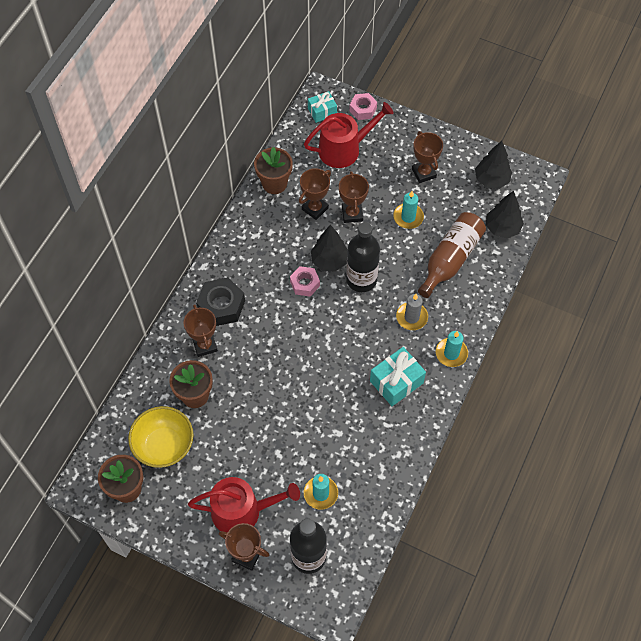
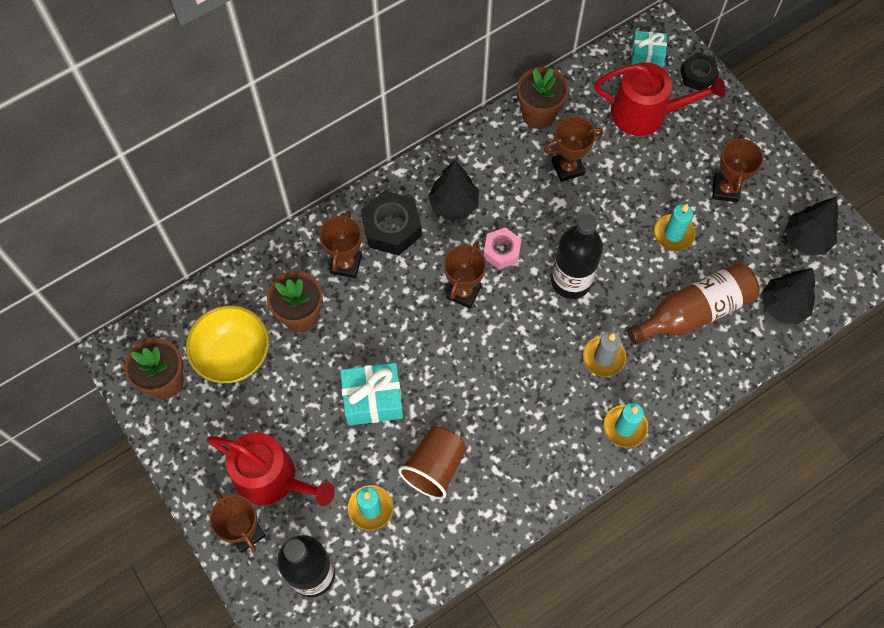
camera: 30 degrees right, 5 degrees up
black tree [311,225,348,271] -> black tree moved to [428,160,479,220]
brown trophy [339,171,369,223] -> brown trophy moved to [444,241,486,308]
pink nut [349,93,377,120] -> black nut [680,52,719,91]
turquoise gift [370,347,426,406] -> turquoise gift moved to [340,363,403,426]
none -> brown cup [398,426,467,499]

